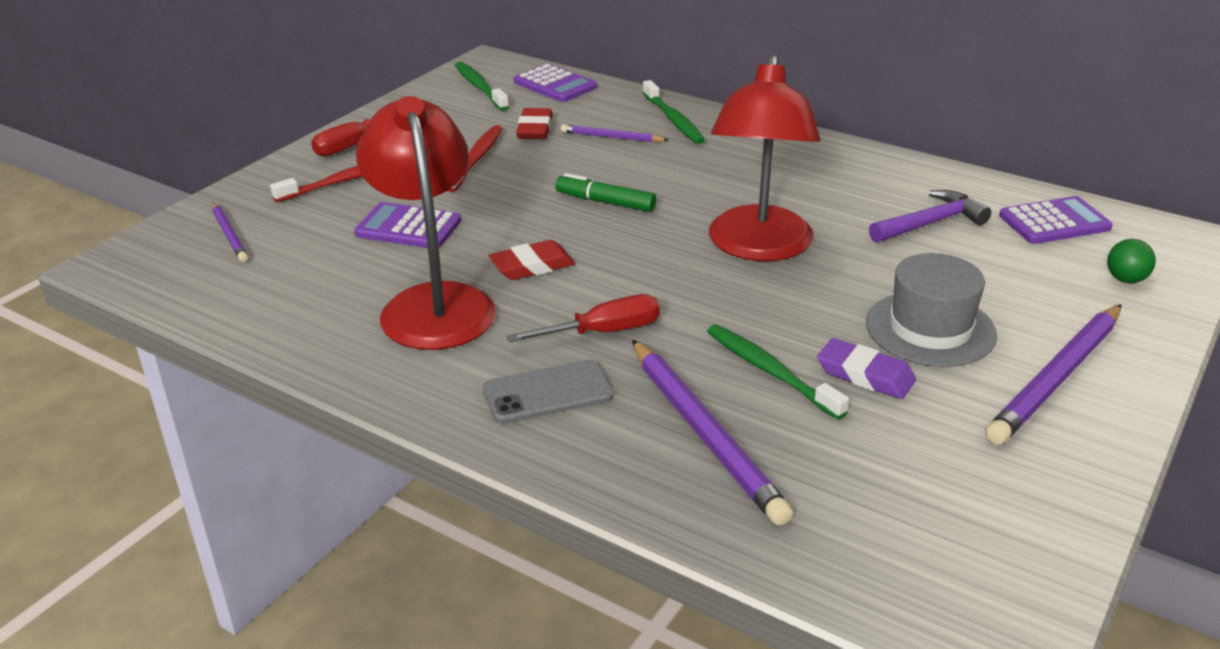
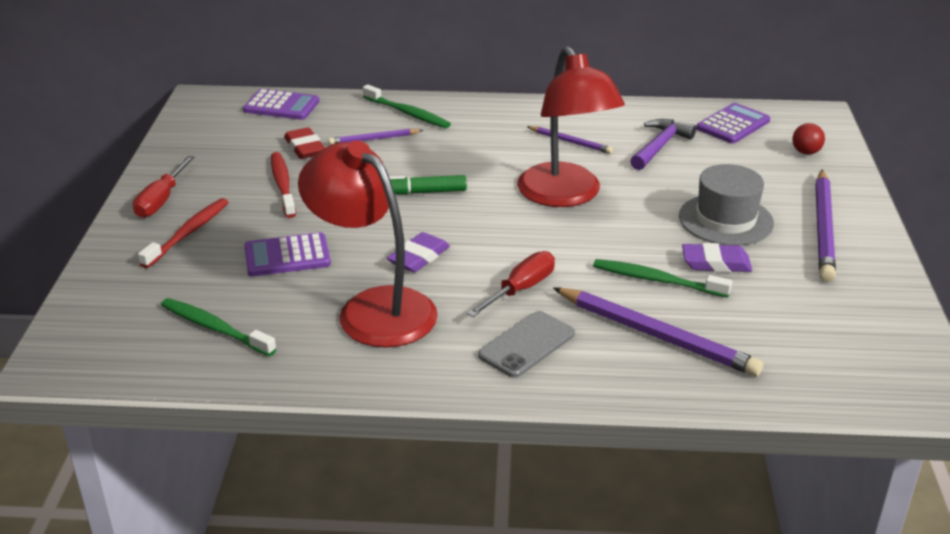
camera: 30 degrees left, 0 degrees up
purple pencil [212,203,248,262] -> purple pencil moved to [527,126,613,154]
green toothbrush [455,62,509,111] -> green toothbrush moved to [161,298,276,356]
red eraser [489,240,575,280] -> purple eraser [387,232,450,272]
green ball [1107,239,1156,283] -> red ball [792,123,825,155]

